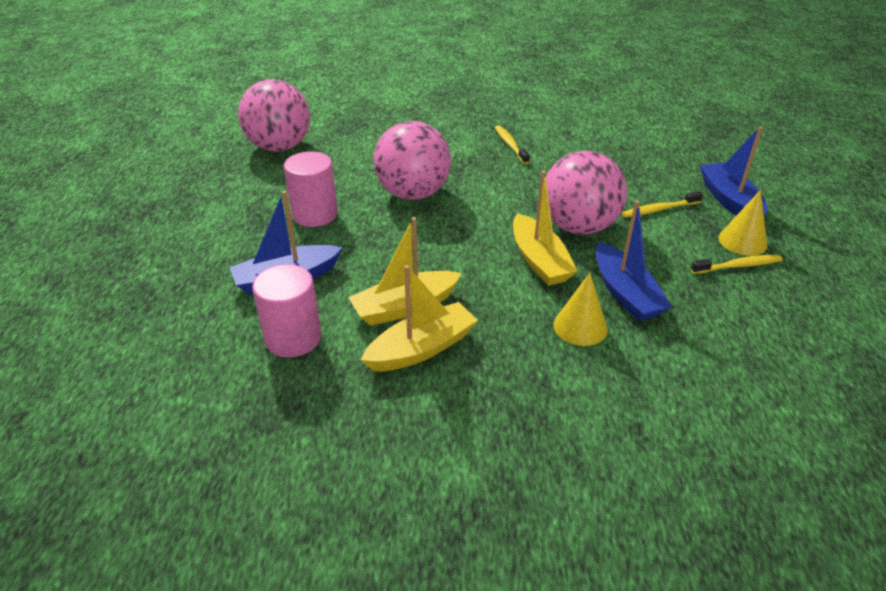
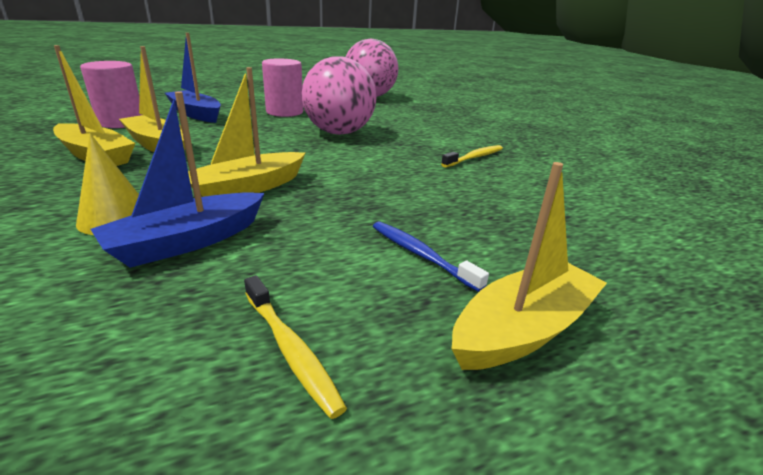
camera: 65 degrees right, 10 degrees down
pink ball [546,151,627,234] -> none
yellow toothbrush [622,191,703,218] -> blue toothbrush [373,221,489,292]
blue boat [700,126,768,216] -> yellow boat [452,162,607,370]
yellow cone [719,190,767,256] -> none

